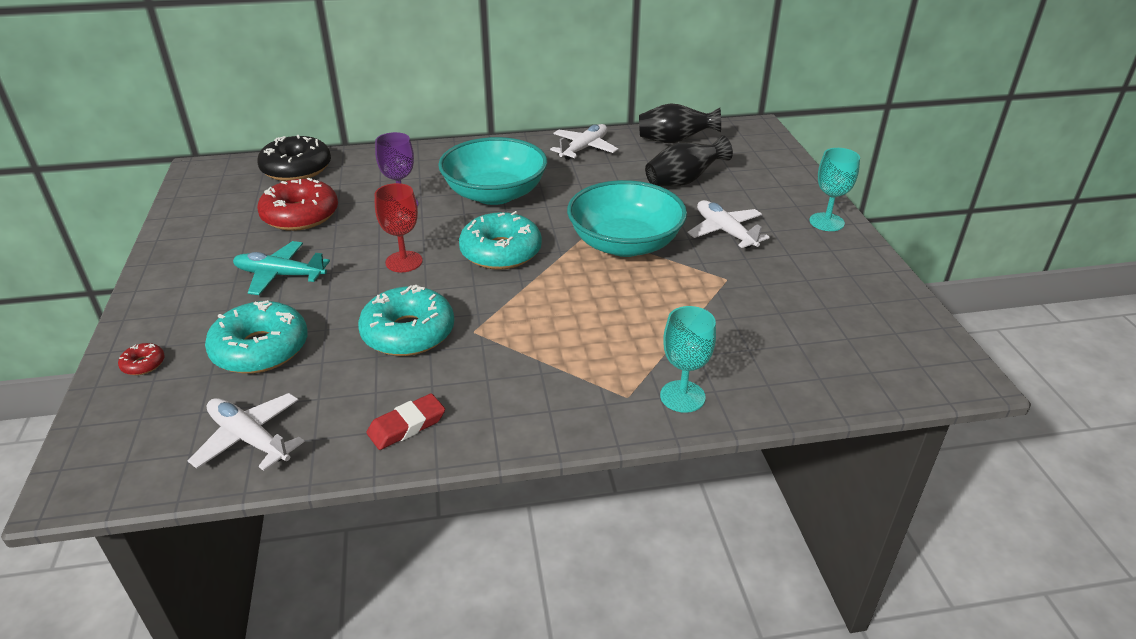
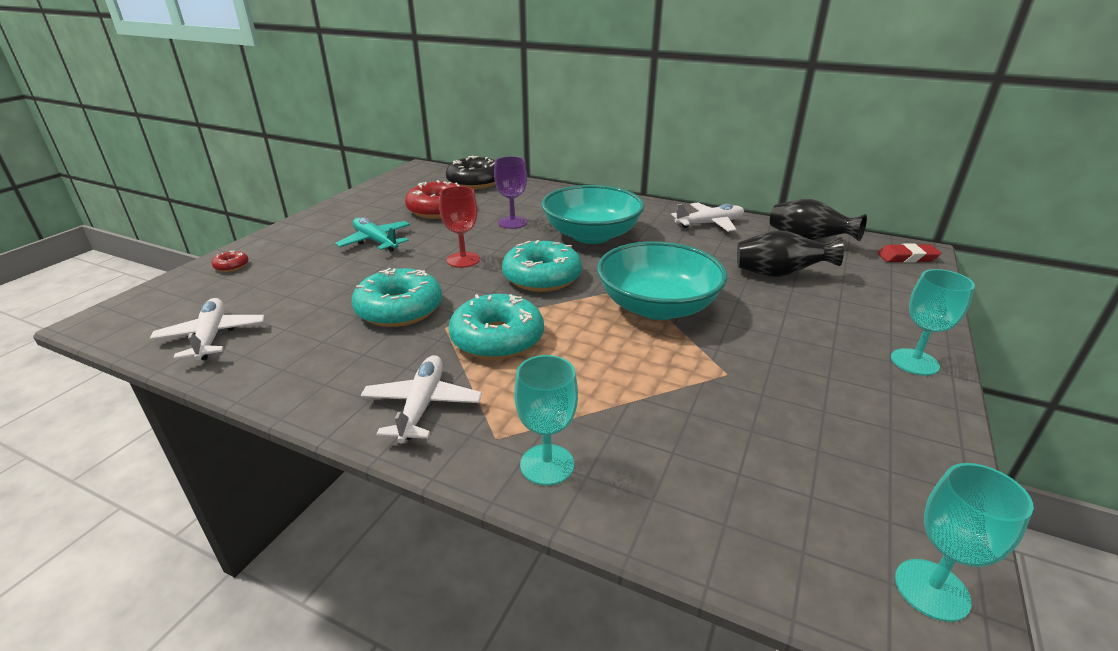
camera: 35 degrees right, 5 degrees down
turquoise donut [205,300,308,374] -> turquoise donut moved to [449,294,544,360]
red eraser [366,393,445,450] -> red eraser moved to [877,243,941,263]
white plane [688,200,770,248] -> white plane moved to [360,355,482,443]
none -> turquoise goblet [895,463,1034,622]

